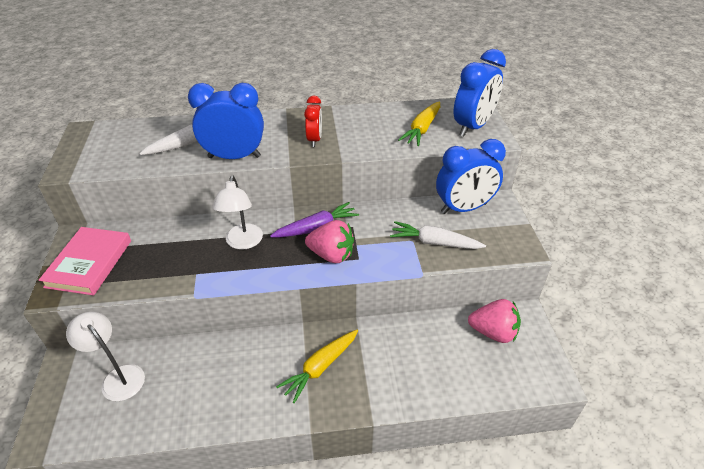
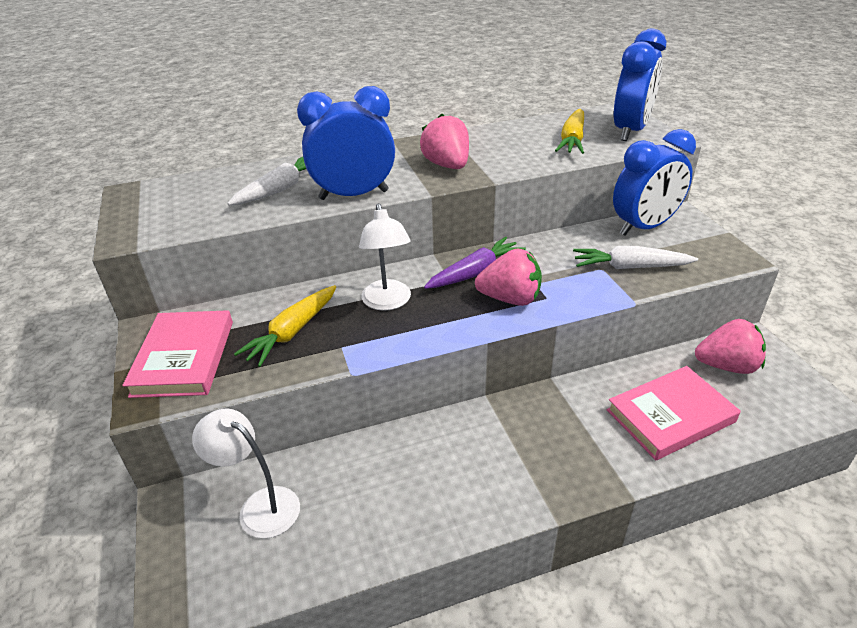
camera: 10 degrees left, 5 degrees down
yellow carrot [276,330,358,403] -> yellow carrot moved to [234,285,336,367]
red clock [304,96,322,147] -> pink strawberry [420,114,469,169]
none -> pink book [607,366,741,460]

